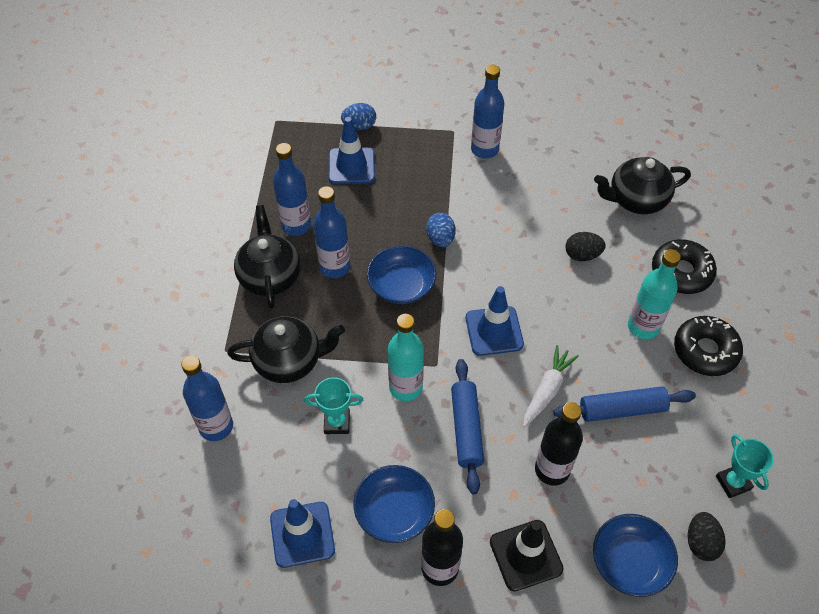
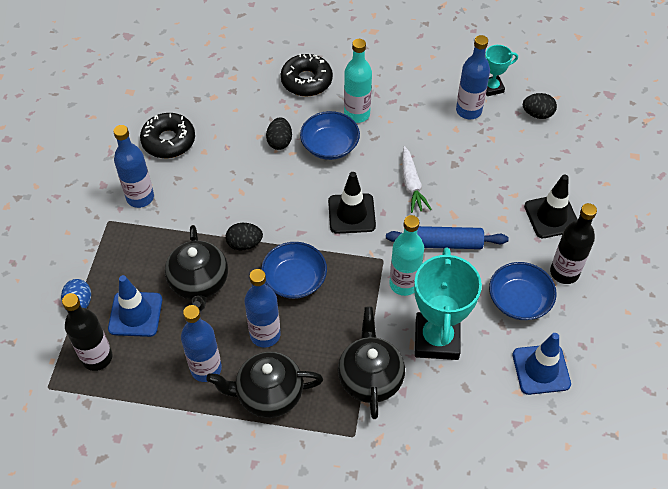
camera: 85 degrees left, 0 degrees up
blue bottle [181,355,233,441] -> blue bottle moved to [456,35,490,119]
turquoise trophy [304,377,363,434] -> turquoise trophy [414,248,482,360], size x1.95
blue egg [426,213,455,247] -> black egg [226,223,263,250]
blue traffic cone [466,286,524,356] -> black traffic cone [328,172,376,234]
white carrot [523,345,579,427] -> white carrot turned 135 degrees counterclockwise [402,146,432,213]
black bottle [535,402,583,486] -> black bottle moved to [62,293,113,371]
blue rolling pin [553,386,696,422] -> none
blue bowl [593,514,678,597] -> blue bowl moved to [300,111,360,160]
black teapot [594,157,691,214] -> black teapot moved to [165,225,228,311]
black donut [674,316,743,376] -> black donut moved to [140,113,195,158]

